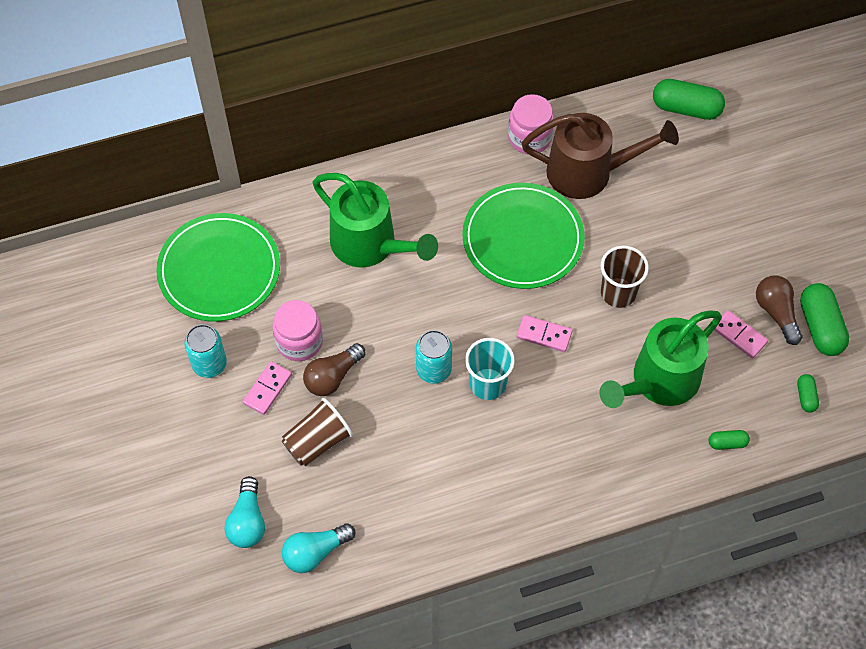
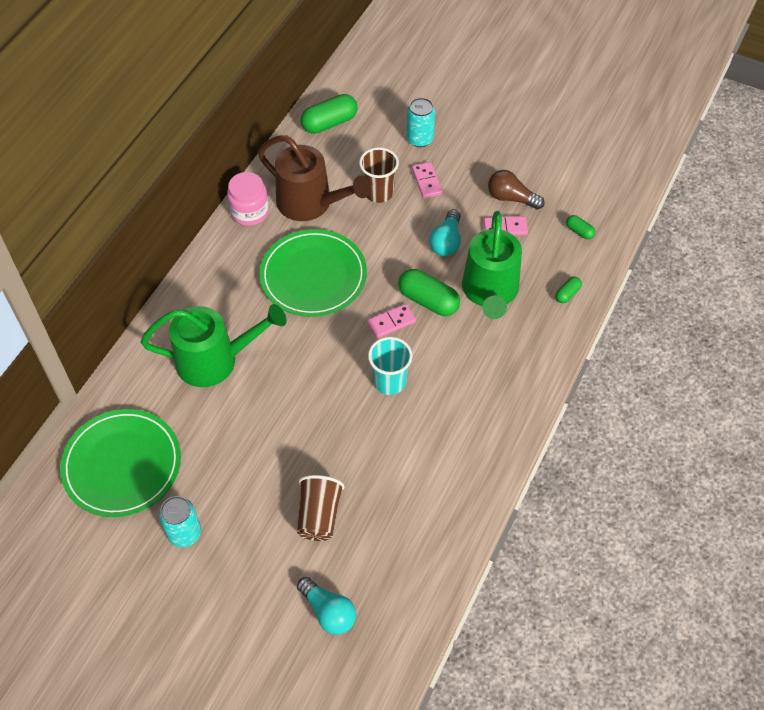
camera: 45 degrees left, 5 degrees down
pink domino [243,361,292,415] -> pink domino moved to [412,162,442,198]
pink jar [272,300,323,361] -> none
turquoise light bulb [282,523,356,573] -> turquoise light bulb moved to [429,209,461,256]
brown light bulb [303,343,366,396] -> none
turquoise can [416,330,452,384] -> turquoise can moved to [406,98,435,147]
brown watering can [522,113,679,199] -> brown watering can turned 75 degrees clockwise [258,135,371,221]
brown cup [601,245,649,308] -> brown cup moved to [359,147,399,203]
green capsule [800,283,849,356] -> green capsule moved to [398,269,460,316]

